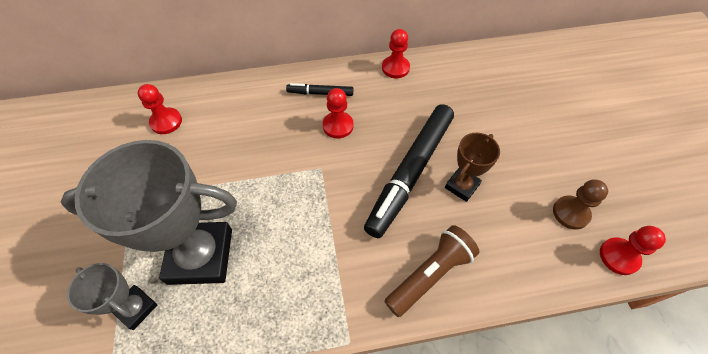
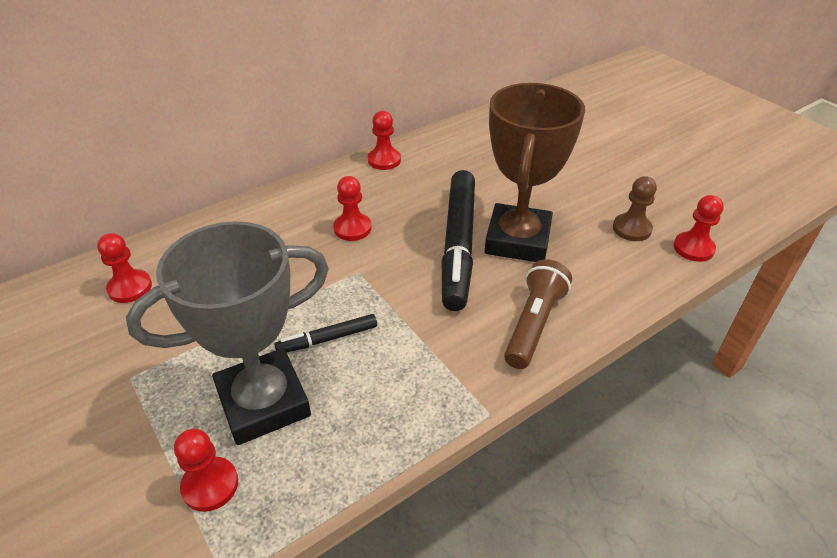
camera: 25 degrees left, 15 degrees down
grey trophy [67,263,157,330] -> red pawn [174,429,238,512]
black marker [286,83,353,96] -> black marker moved to [274,314,377,353]
brown trophy [445,133,500,202] -> brown trophy [484,83,585,262], size x1.99

